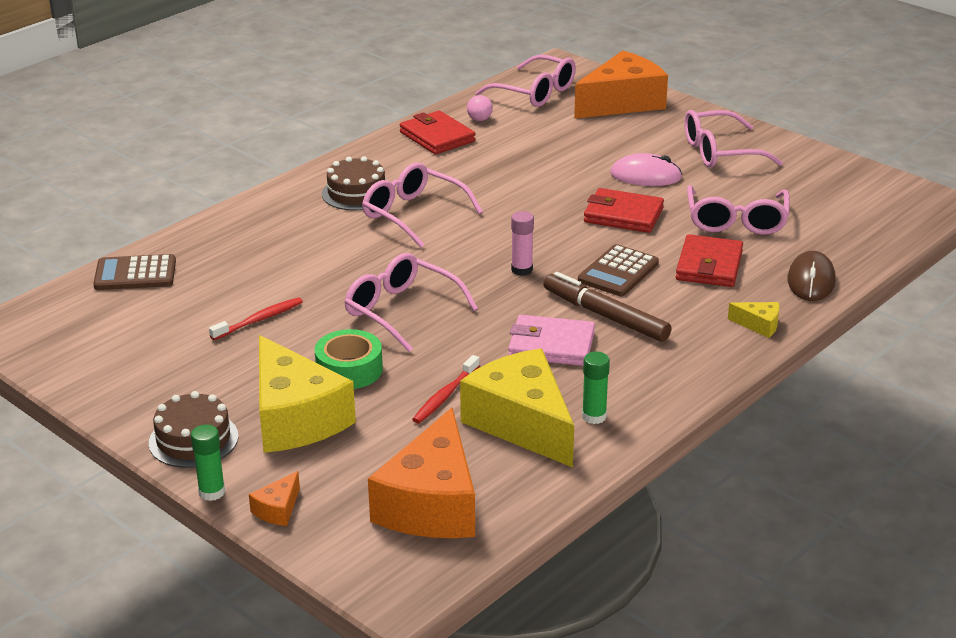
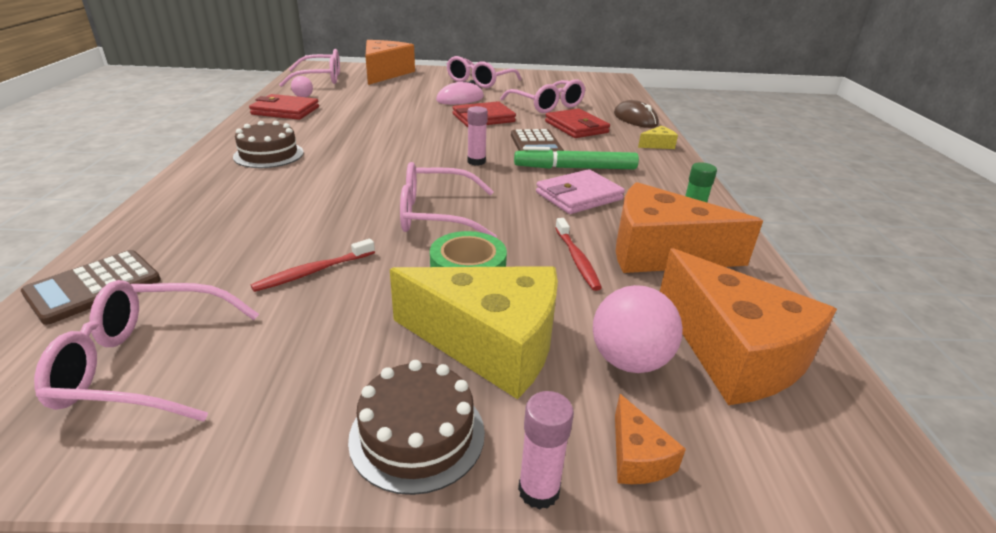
camera: 45 degrees left, 0 degrees up
green glue stick [191,425,225,501] -> pink glue stick [518,391,574,510]
red toothbrush [209,297,303,340] -> red toothbrush turned 135 degrees counterclockwise [251,239,375,292]
pink glasses [362,163,483,248] -> pink glasses moved to [34,280,259,421]
yellow cheese [460,348,574,467] -> orange cheese [616,182,763,273]
brown marker [543,272,671,342] -> green marker [514,146,639,169]
none -> pink ball [593,285,683,373]

